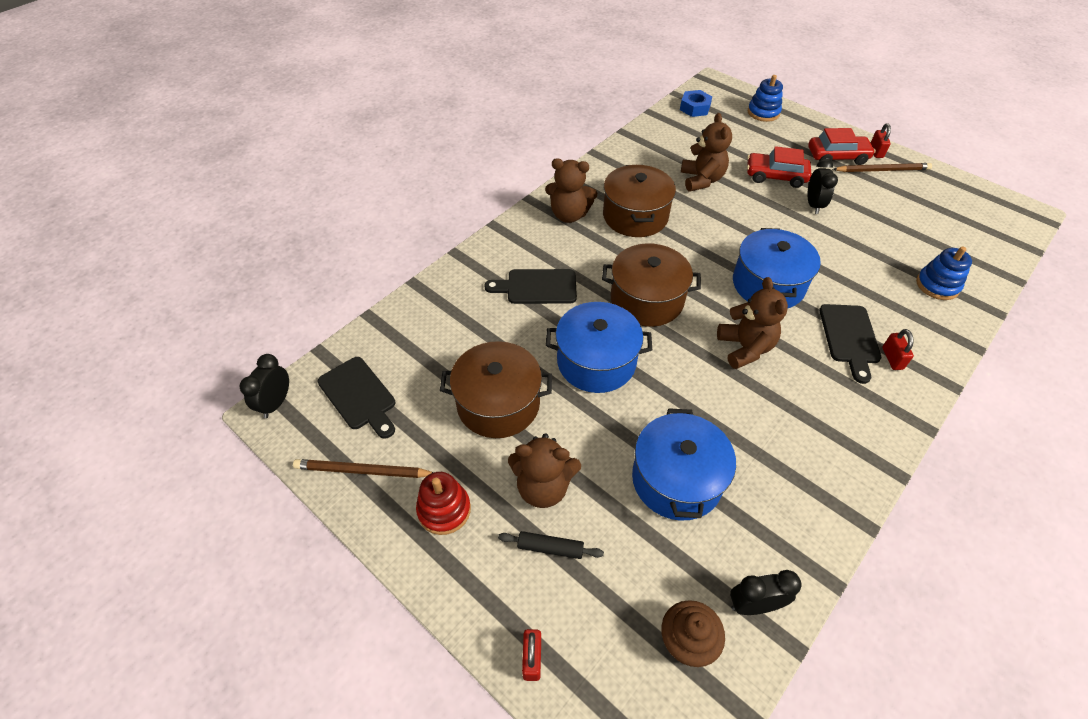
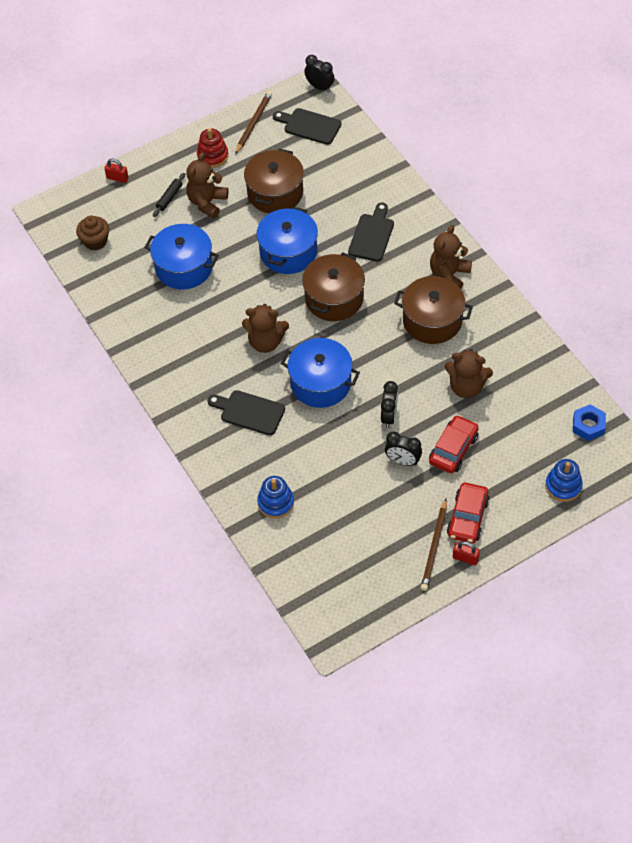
camera: 110 degrees right, 5 degrees up
black cutting board [317,357,395,439] -> black cutting board turned 45 degrees clockwise [273,108,341,145]
black clock [730,570,802,615] -> black clock moved to [381,381,398,428]
red padlock [882,329,914,370] -> none

